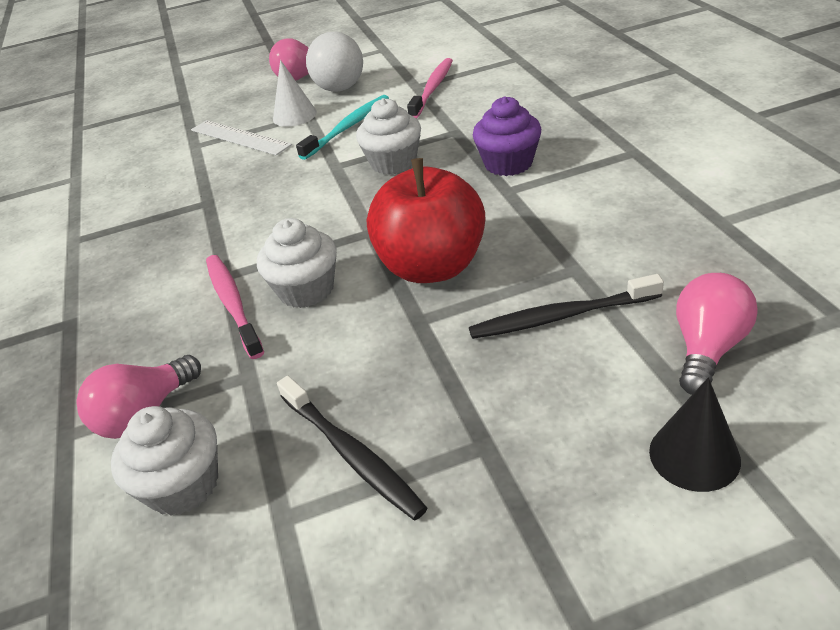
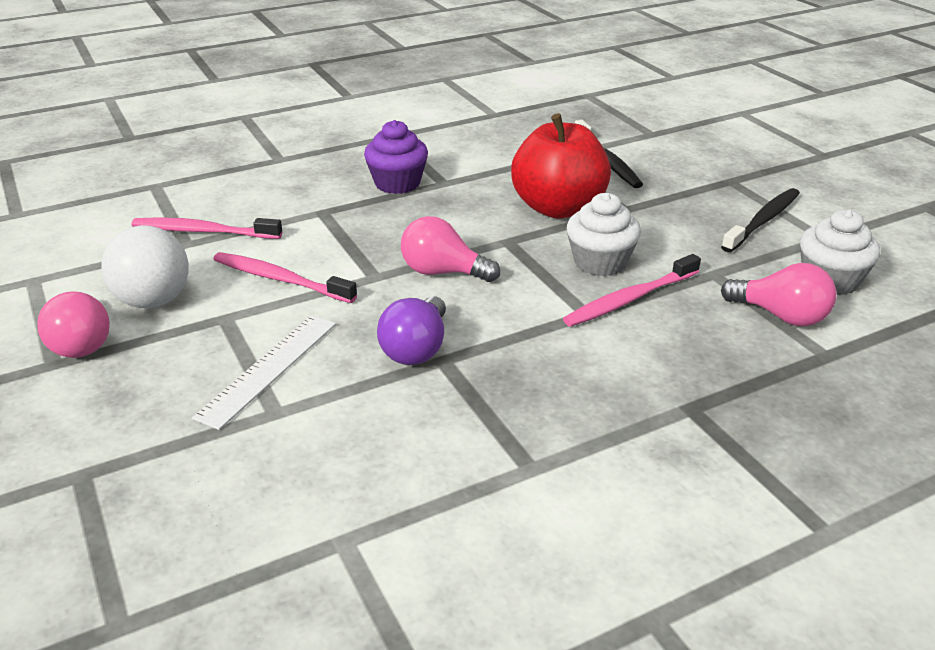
camera: 105 degrees left, 5 degrees down
white cone [273,60,317,127] -> none
turquoise toothbrush [296,95,389,160] -> pink toothbrush [213,252,357,303]
white cupcake [356,98,421,175] -> none
black cone [649,378,741,492] -> none
pink light bulb [676,273,757,395] -> pink light bulb moved to [401,216,500,282]
none -> purple light bulb [377,296,446,365]

